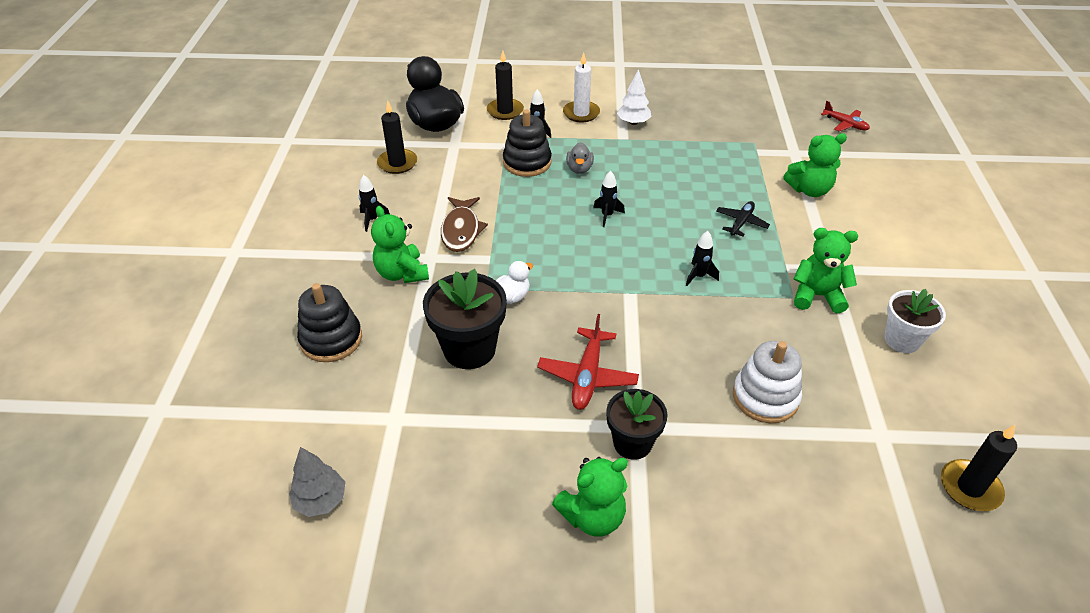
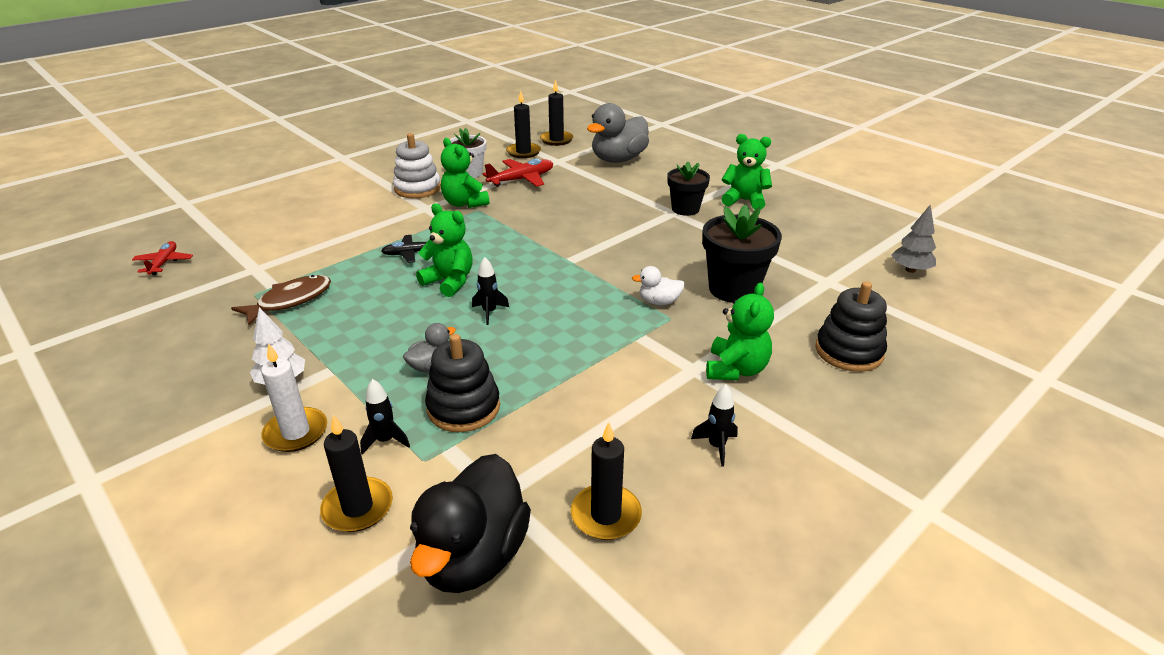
camera: 135 degrees left, 10 degrees down
brown fish [441,197,488,252] -> brown fish moved to [231,275,331,325]
red plane [537,314,639,410] -> red plane moved to [483,159,553,187]
black rocket [686,231,719,286] -> none
white stacking toy [733,341,802,423] -> white stacking toy moved to [393,133,441,198]
green teddy bear [783,133,847,197] -> green teddy bear moved to [416,204,473,297]
none -> black candle [506,91,541,158]
none -> grey duck [587,103,649,163]

